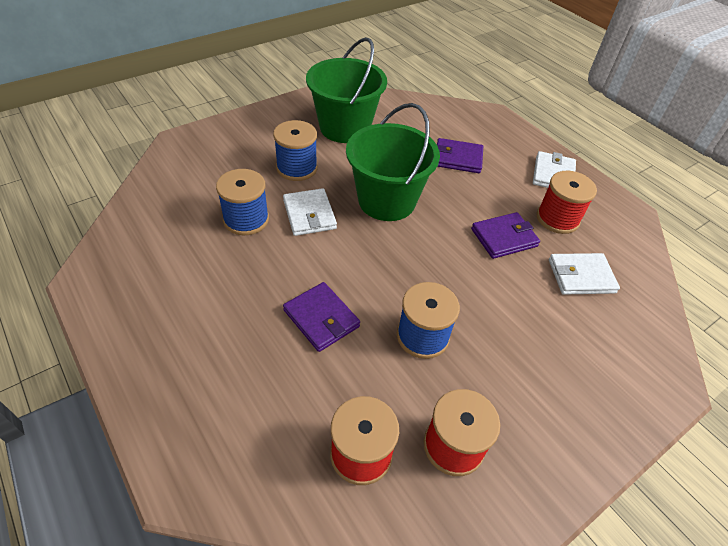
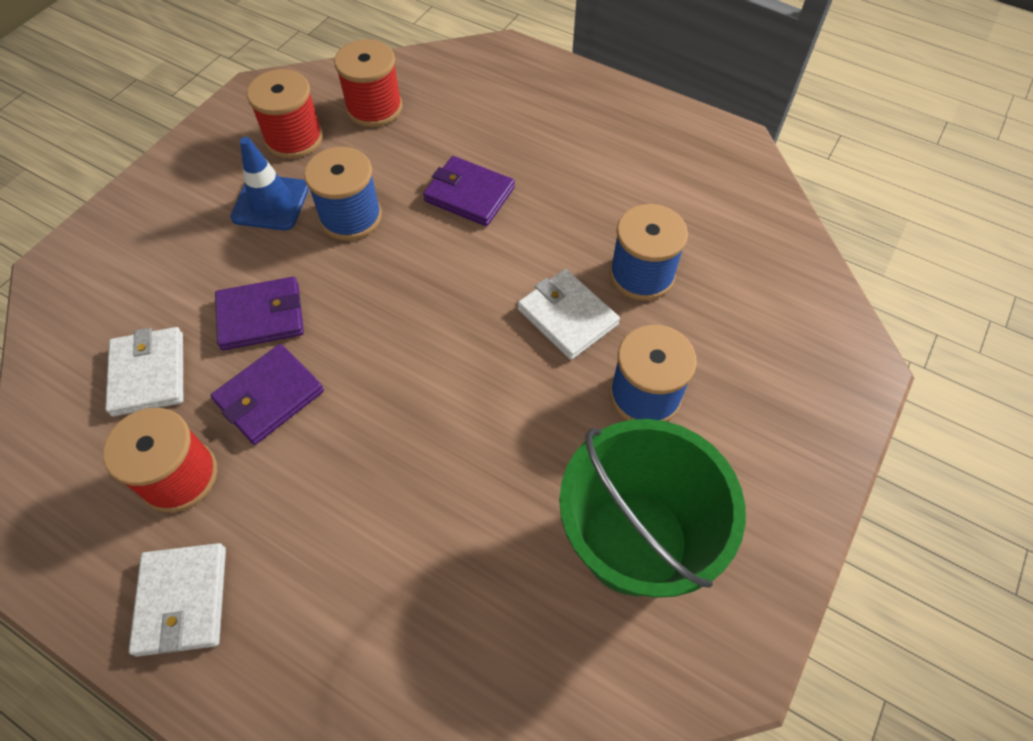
camera: 160 degrees right, 10 degrees up
green bucket [346,103,440,221] -> none
purple wallet [437,138,483,173] -> purple wallet moved to [215,277,304,350]
white wallet [549,253,620,295] -> white wallet turned 75 degrees counterclockwise [105,327,183,416]
none -> blue traffic cone [230,137,309,230]

